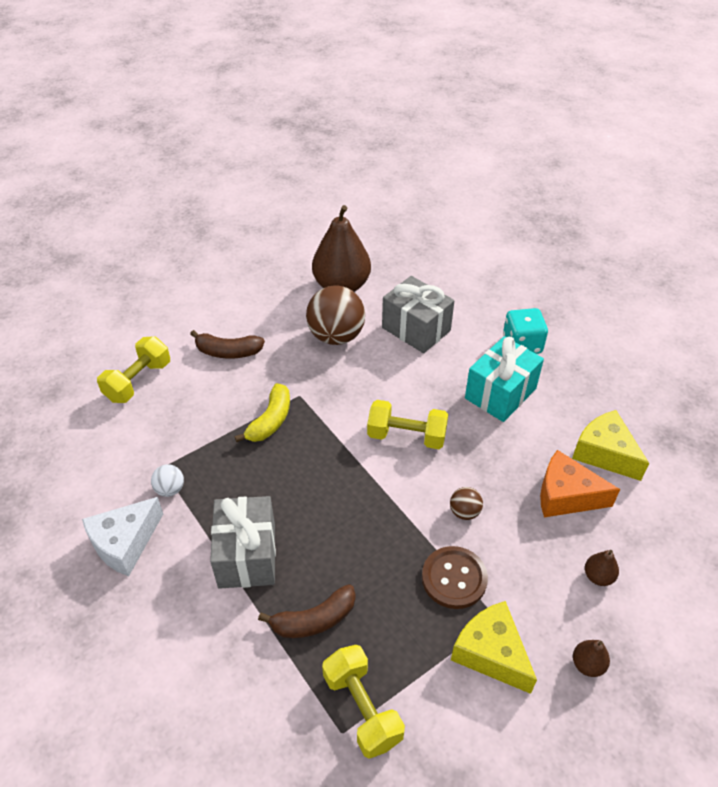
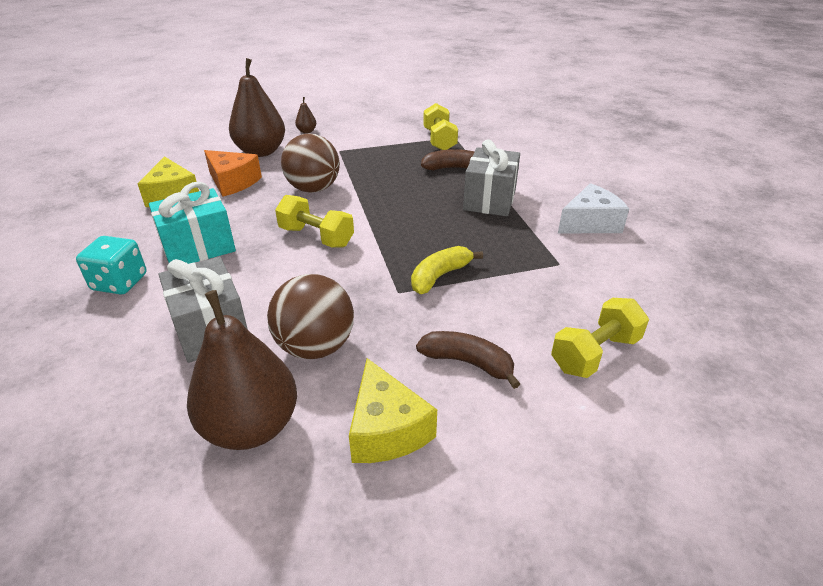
camera: 160 degrees left, 10 degrees down
white ball [151,464,184,497] -> none
brown button [422,546,488,609] -> none
brown ball [450,487,483,520] -> brown ball [281,134,340,193], size x2.15
yellow cheese [451,601,537,694] -> yellow cheese moved to [349,358,437,463]
brown pear [585,550,619,586] -> brown pear [229,58,285,157], size x2.41

